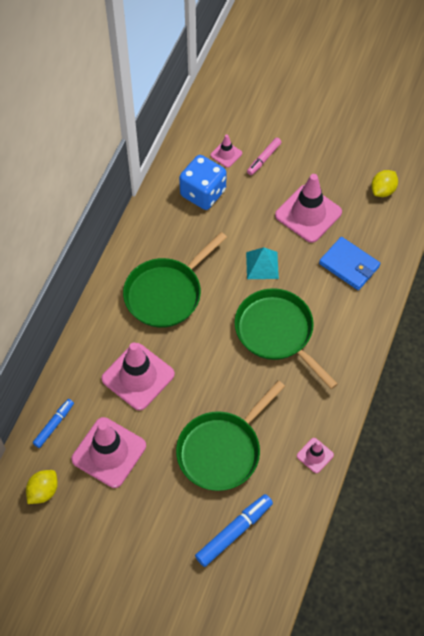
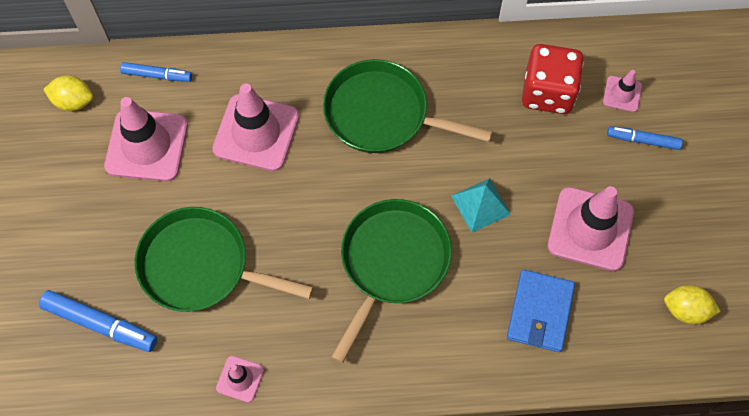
camera: 65 degrees right, 5 degrees up
blue dice [179,155,227,210] -> red dice [522,44,584,114]
pink marker [247,138,282,175] -> blue marker [607,126,683,150]

